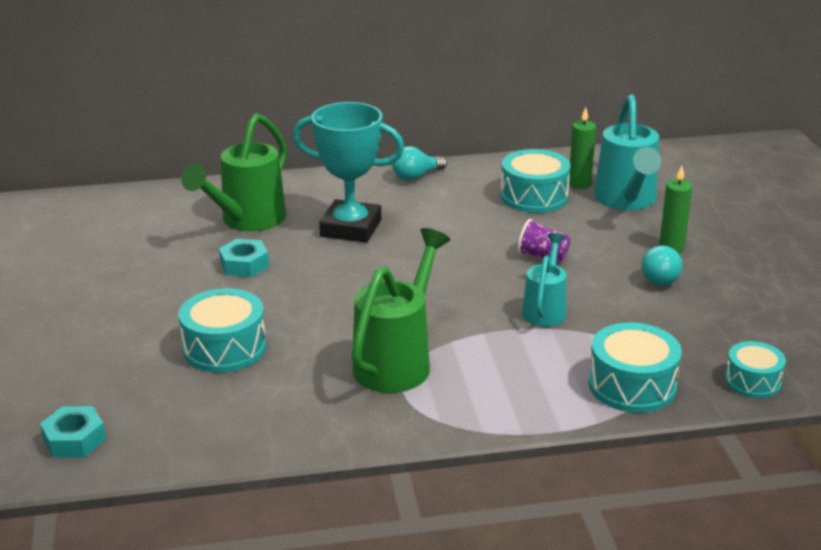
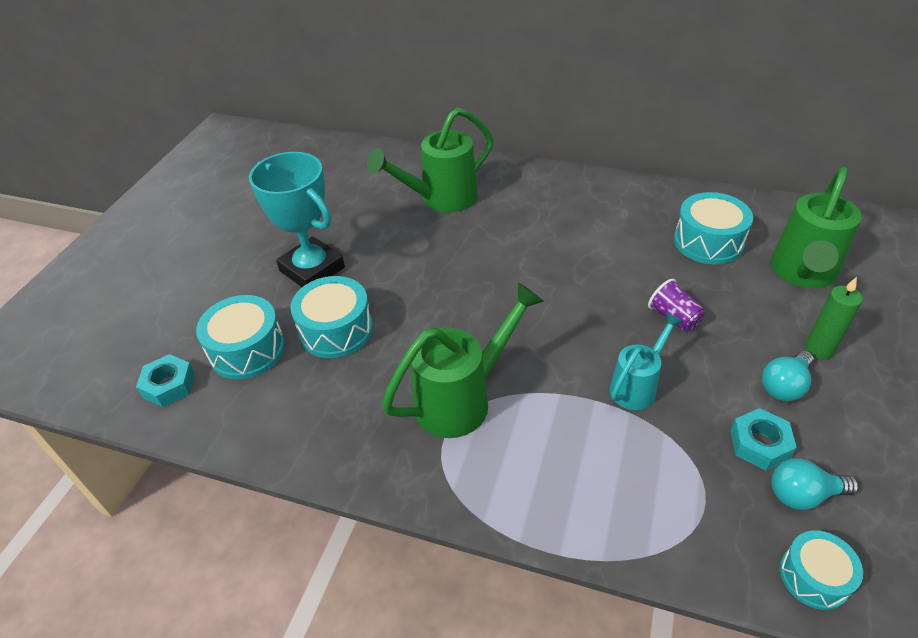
camera: 30 degrees right, 15 degrees up
turquoise nut [219,239,269,277] -> turquoise nut moved to [731,408,797,470]
turquoise trophy [293,102,404,243] -> turquoise trophy moved to [249,152,345,287]
turquoise light bulb [392,146,447,181] -> turquoise light bulb moved to [771,458,859,510]
green candle [569,107,596,189] -> none
turquoise drum [589,323,682,413] -> turquoise drum moved to [196,295,285,379]
turquoise watering can [594,94,661,210] -> green watering can [771,167,862,288]

